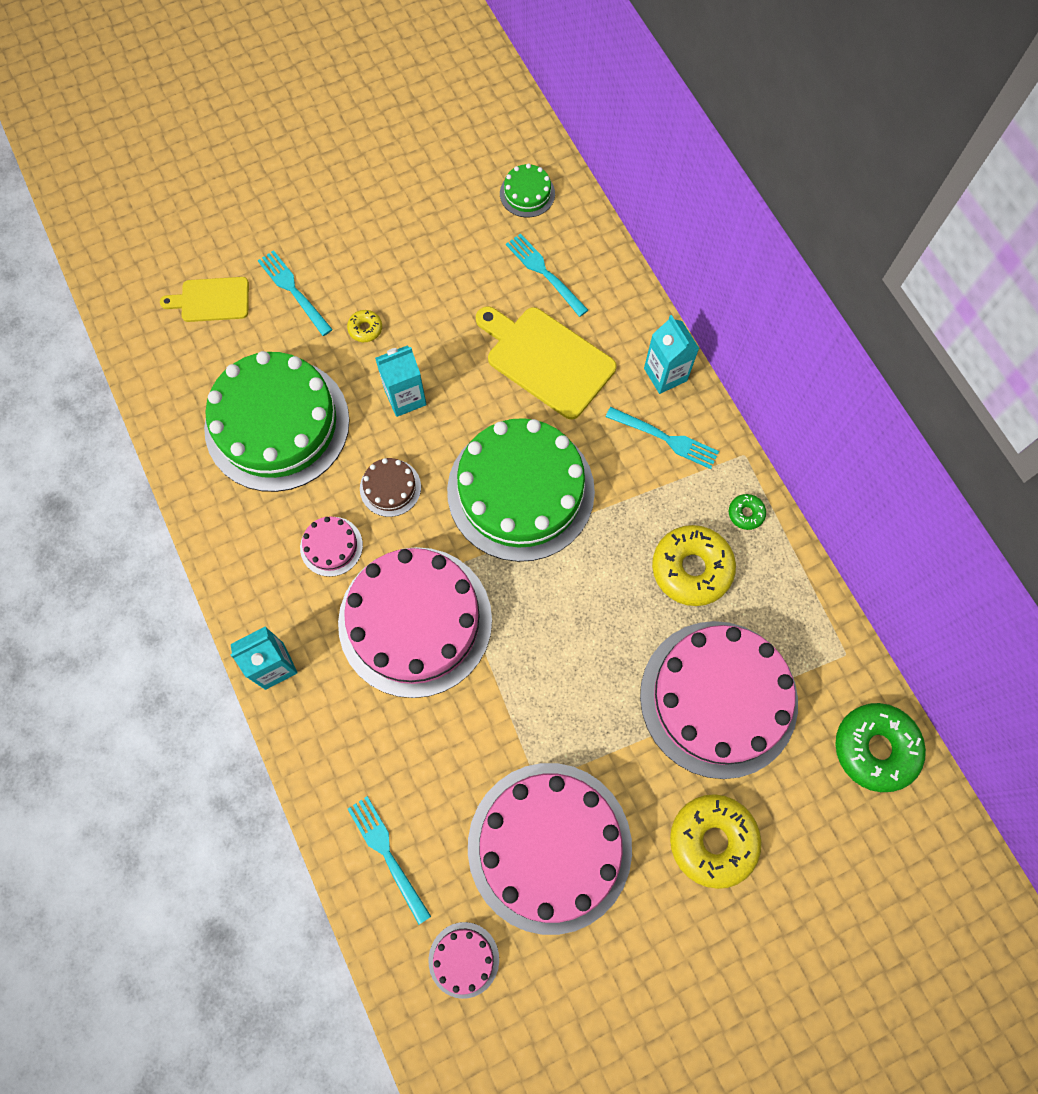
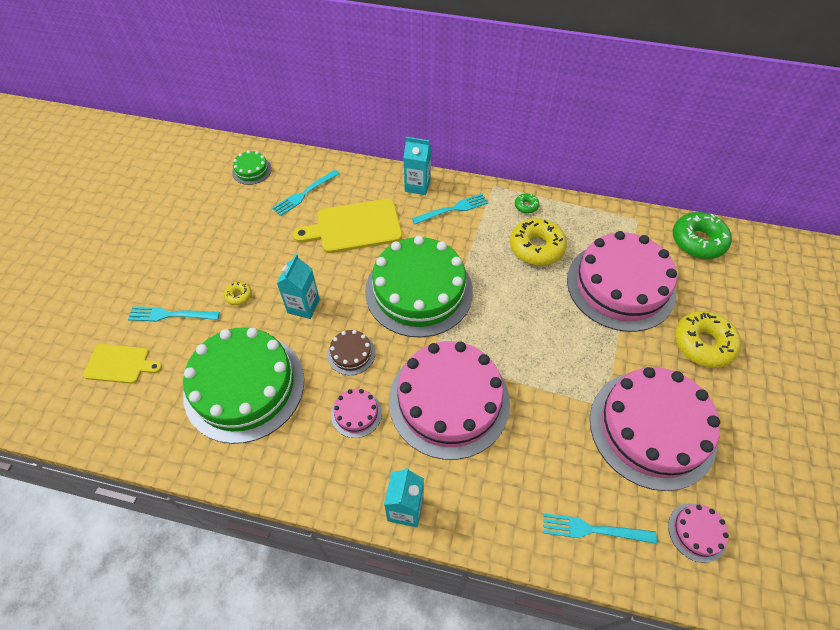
camera: 50 degrees left, 15 degrees down
yellow cutting board [160,277,249,322] -> yellow cutting board turned 120 degrees counterclockwise [83,344,162,384]
turquoise fork [506,233,588,317] -> turquoise fork turned 45 degrees counterclockwise [272,170,340,216]

